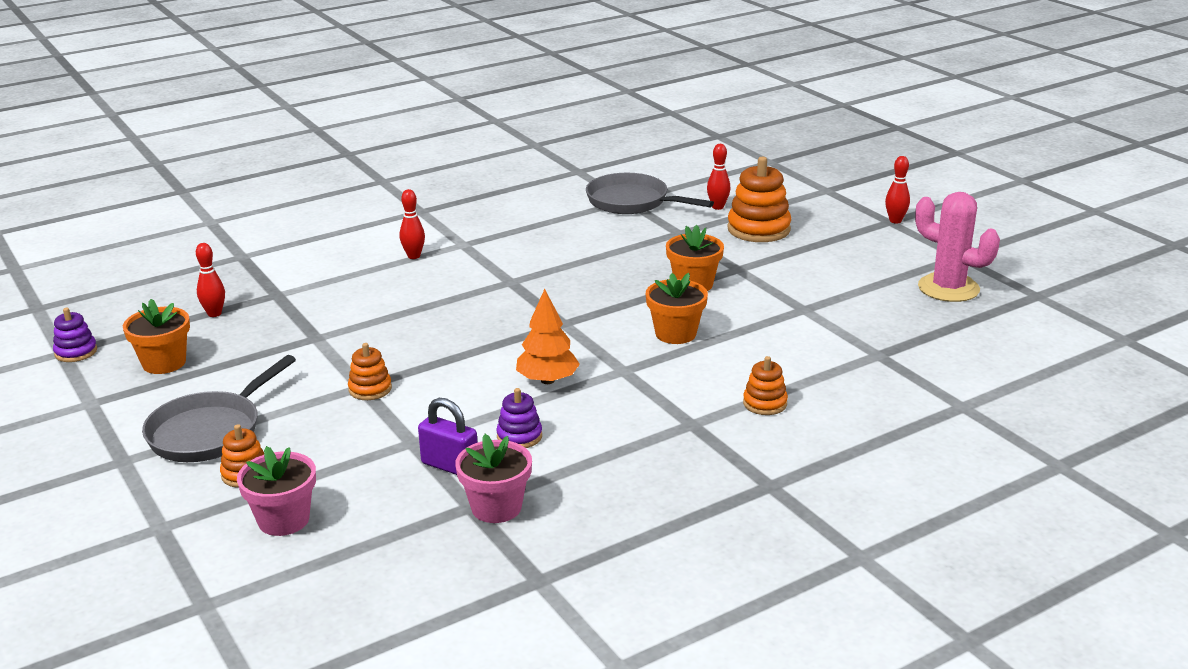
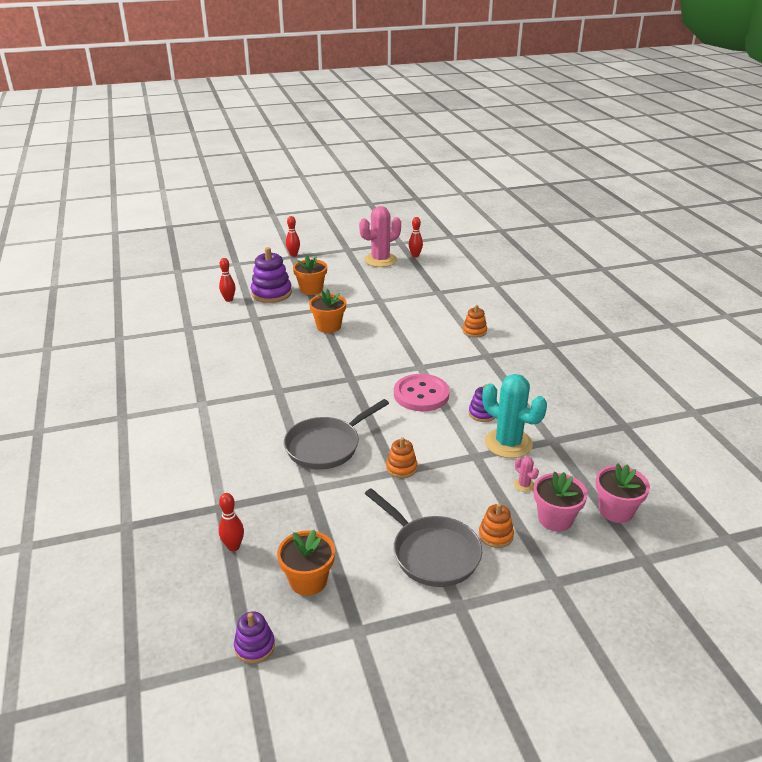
camera: 75 degrees left, 5 degrees up
red bowling pin [400,189,425,259] -> red bowling pin moved to [409,217,423,258]
purple padlock [418,398,478,475] -> turquoise cactus [483,374,547,458]
pink flower pot [455,434,532,523] -> pink flower pot moved to [596,463,650,523]
orange tree [516,289,580,384] -> pink button [394,374,450,411]
grey pan [586,173,714,214] -> grey pan moved to [284,399,389,470]
orange flower pot [646,273,708,344] -> orange flower pot moved to [293,255,327,295]
orange stacking toy [727,157,791,242] -> purple stacking toy [251,247,292,303]
none -> pink cactus [514,457,539,492]

